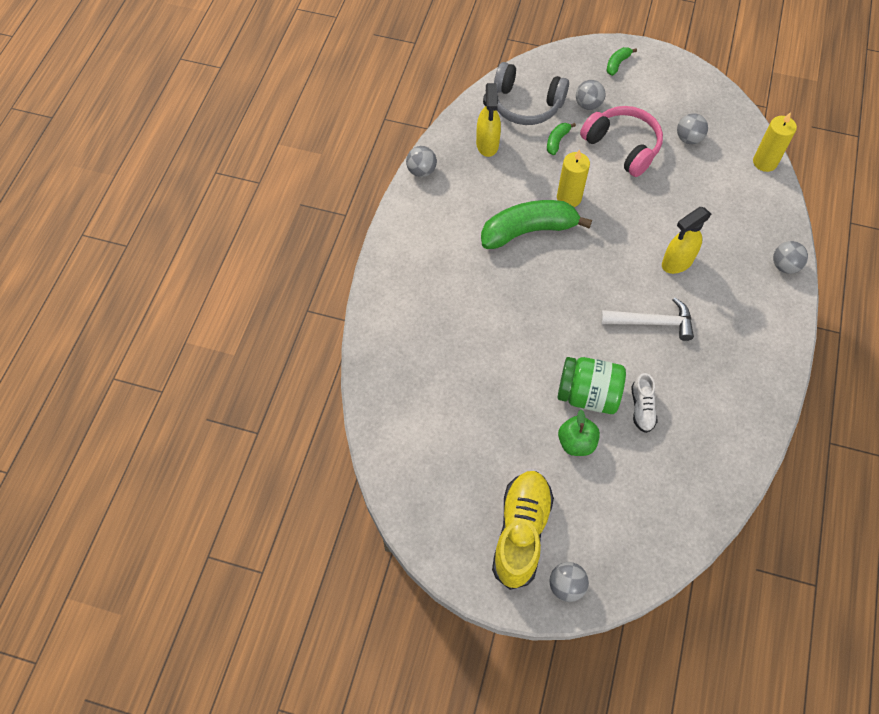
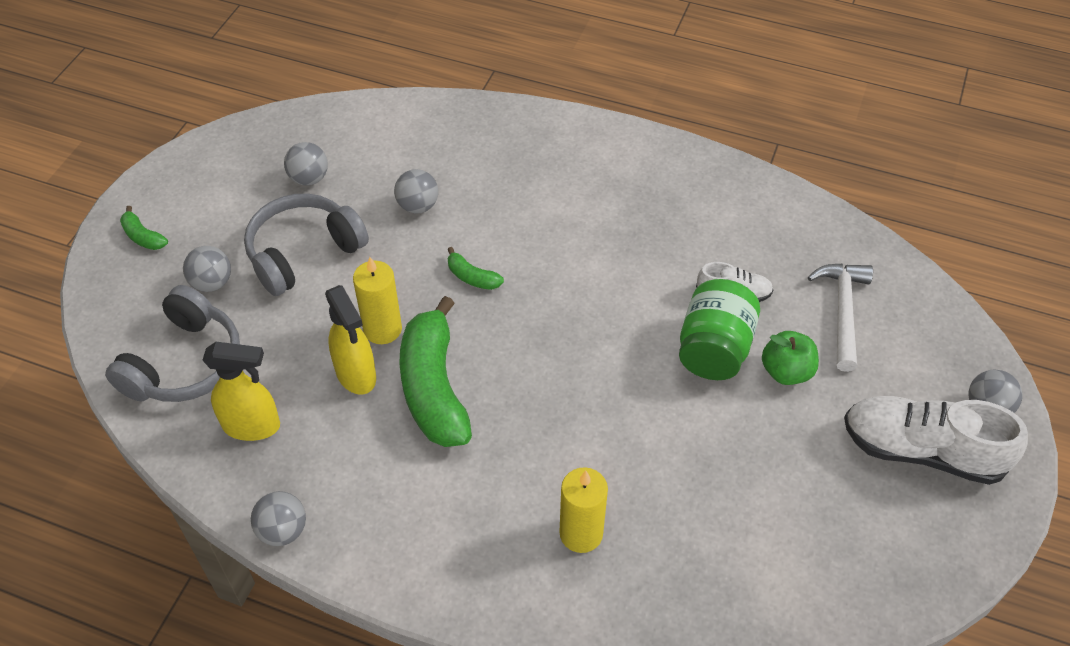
camera: 85 degrees left, 10 degrees down
yellow shoe [492,471,554,590] -> white shoe [844,396,1028,485]
green banana [547,123,576,155] -> green banana moved to [447,247,504,290]
pink headphones [580,106,663,177] -> grey headphones [244,194,369,296]
white hammer [600,297,694,341] -> white hammer moved to [808,263,873,372]
yellow spray bottle [662,207,711,274] -> yellow spray bottle moved to [325,285,376,395]
yellow candle [753,112,797,172] -> yellow candle moved to [560,467,608,553]
grey ball [773,241,808,274] -> grey ball moved to [394,169,438,213]

